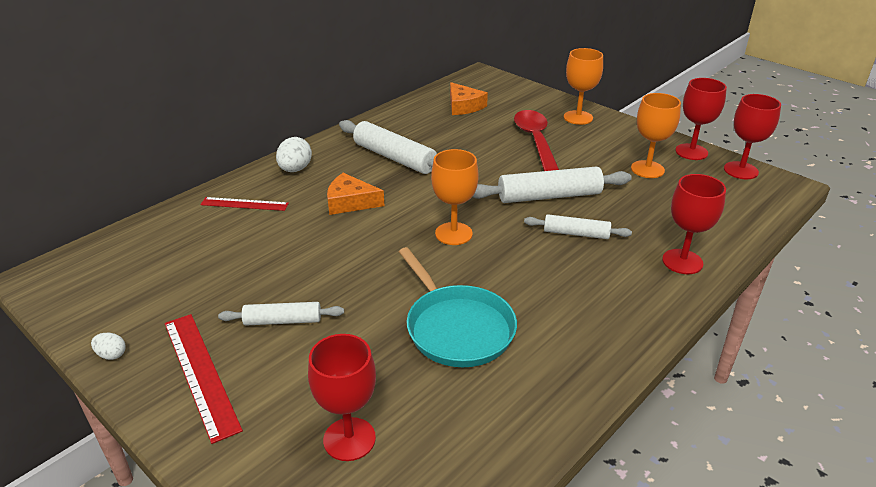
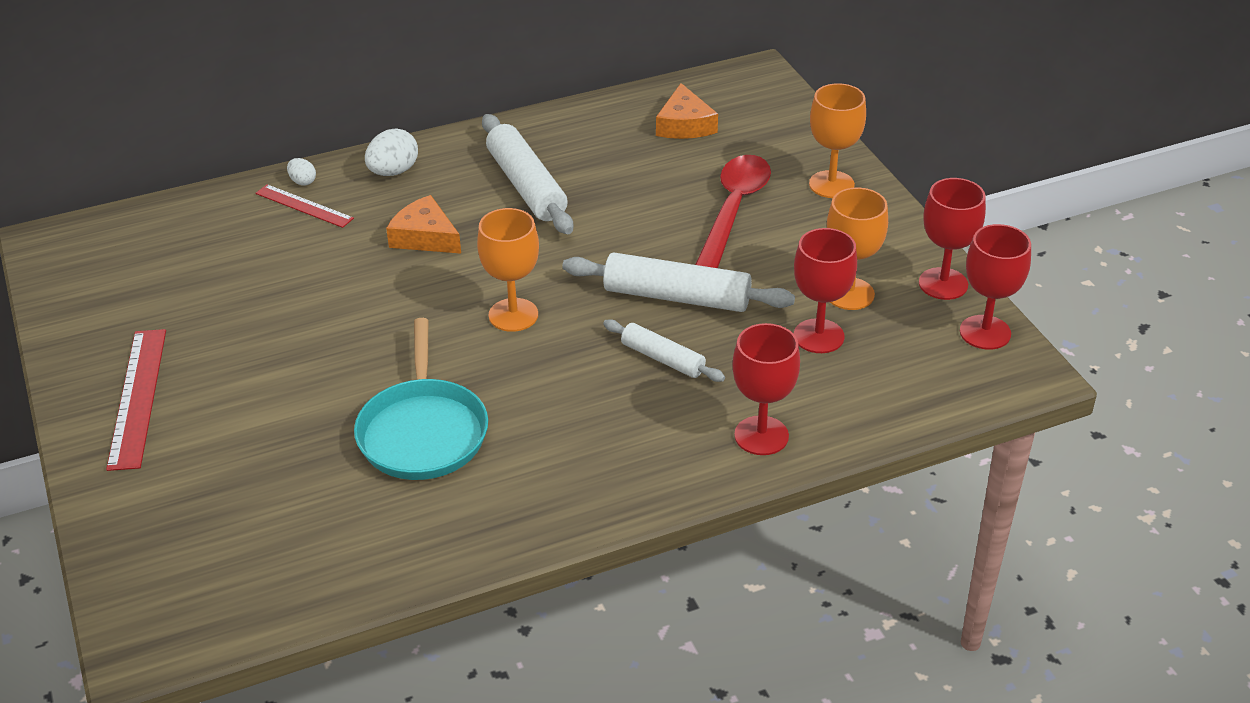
camera: 25 degrees right, 5 degrees up
white egg [91,333,126,360] -> white egg moved to [287,158,316,186]
white rolling pin [218,302,344,326] -> none
red goblet [308,334,376,461] -> red goblet moved to [794,228,857,353]

